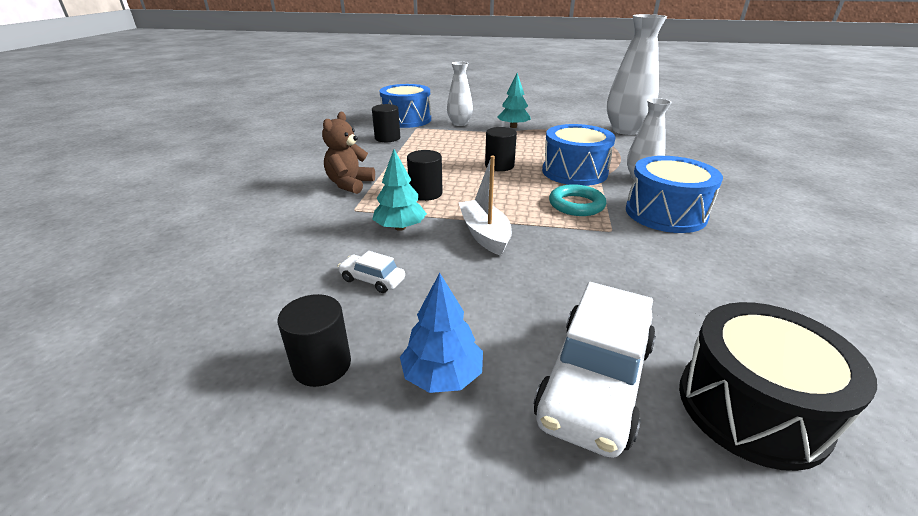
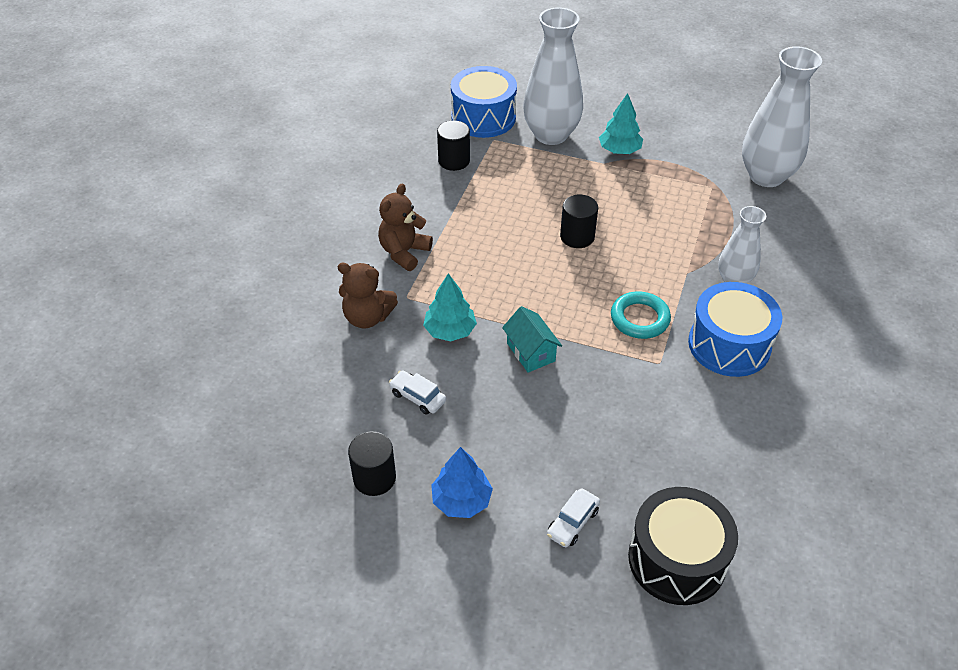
camera: 10 degrees right, 15 degrees up
black cylinder [407,150,443,201] -> none
white vase [447,62,473,126] -> white vase [523,7,583,145], size x1.72
white boat [459,155,512,256] -> turquoise house [502,306,562,373]
white car [534,282,656,458] -> white car [547,488,600,547], size x0.46
blue drum [542,124,615,186] -> none
none -> brown teddy bear [338,263,398,329]

